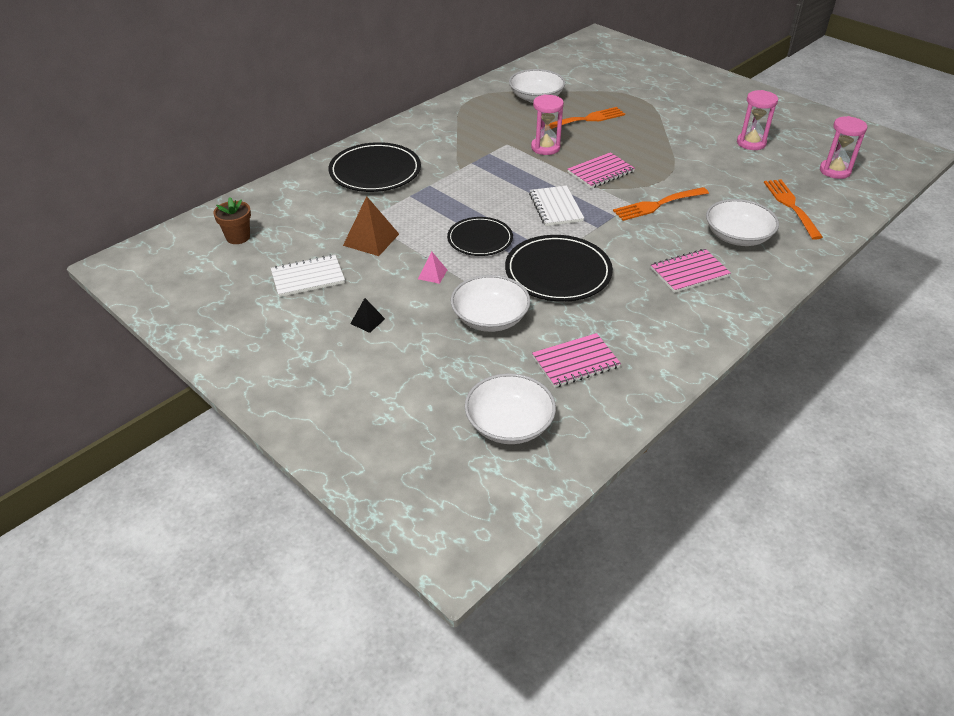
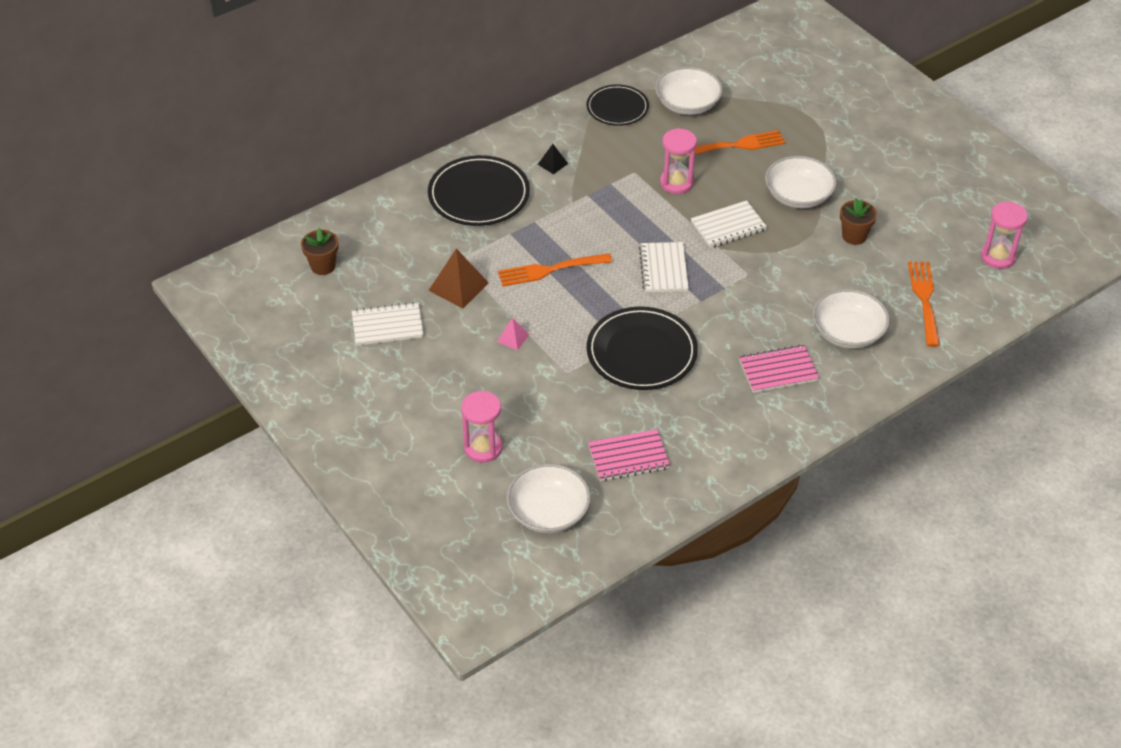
camera: 10 degrees right, 5 degrees up
black pyramid [350,298,385,333] -> black pyramid moved to [537,144,568,175]
black plate [447,217,513,256] -> black plate moved to [586,84,649,126]
white bowl [451,275,531,332] -> white bowl moved to [765,156,836,208]
pink notebook [568,152,635,189] -> white notebook [691,200,767,248]
orange fork [613,187,709,221] -> orange fork moved to [498,253,612,286]
pink hourglass [737,90,778,150] -> pink hourglass moved to [461,391,502,463]
none -> brown flower pot [840,198,877,245]

